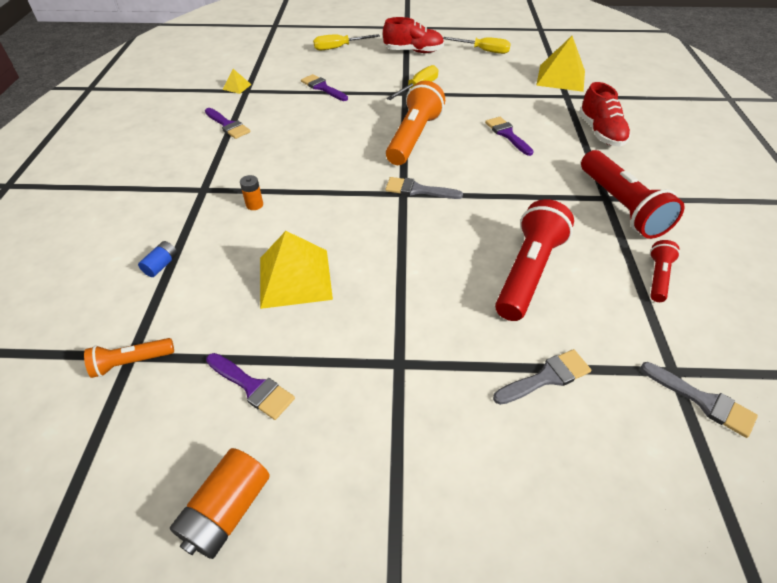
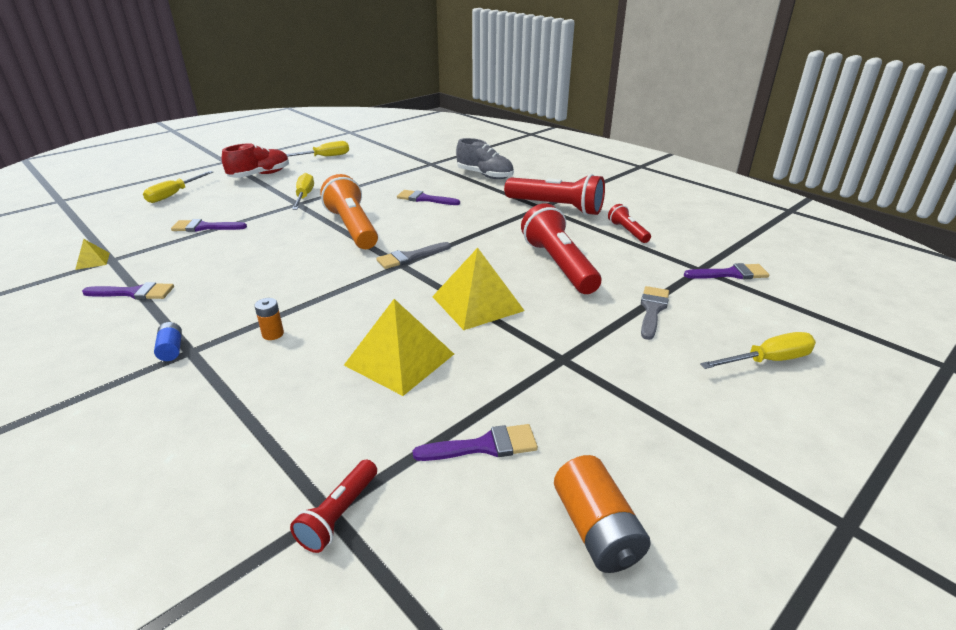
camera: 45 degrees left, 15 degrees down
orange flashlight [84,338,174,378] -> red flashlight [290,460,377,553]
blue battery [138,241,178,277] -> blue battery moved to [154,322,182,361]
yellow pyramid [536,36,585,92] -> yellow pyramid moved to [432,248,525,330]
red shoe [579,82,631,147] -> grey shoe [456,138,514,179]
grey brush [640,362,758,438] -> purple brush [684,263,769,280]
none -> yellow screwdriver [700,332,816,369]

